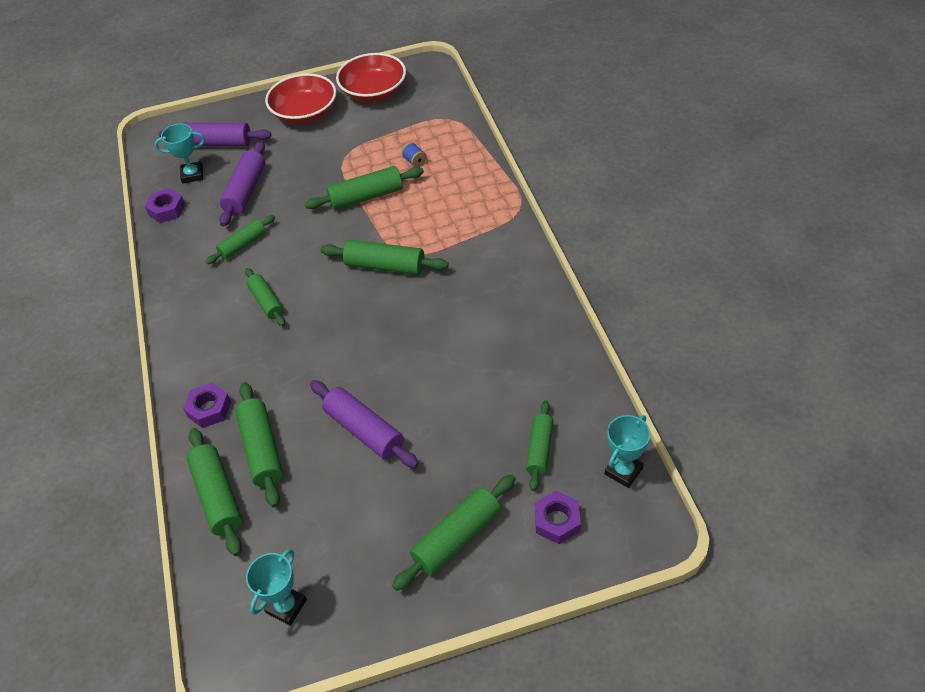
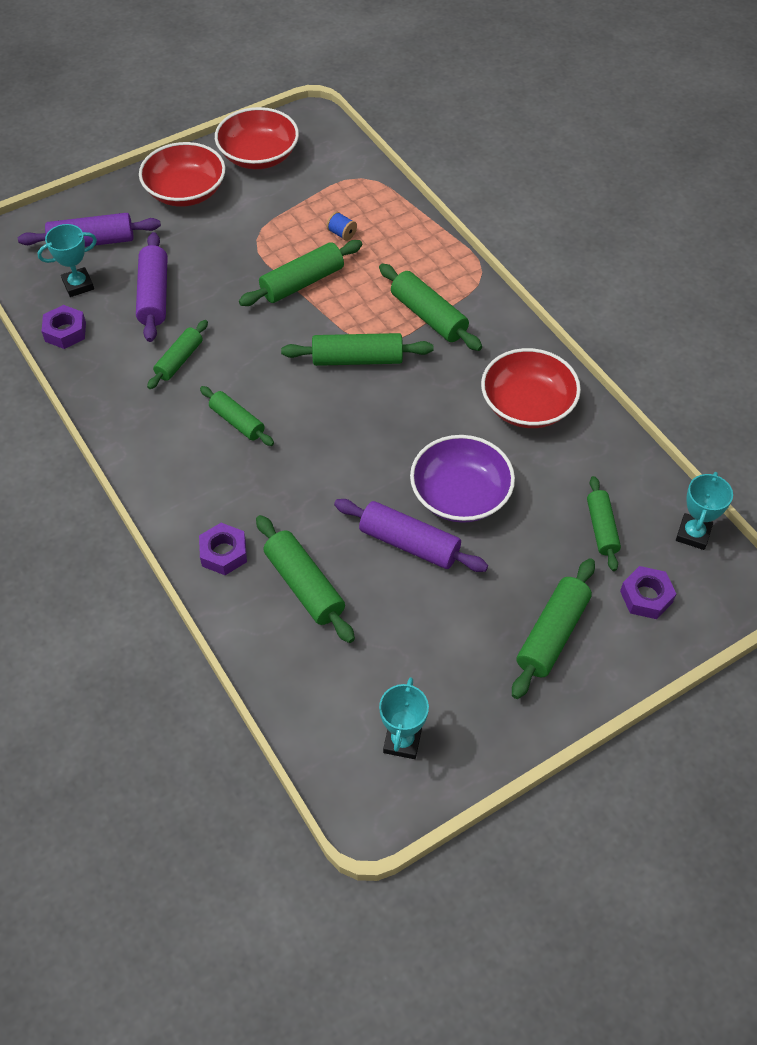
camera: 20 degrees left, 5 degrees up
green rolling pin [187,428,242,556] -> green rolling pin moved to [379,264,482,351]
none -> purple bowl [410,435,515,523]
none -> red bowl [481,348,581,428]

